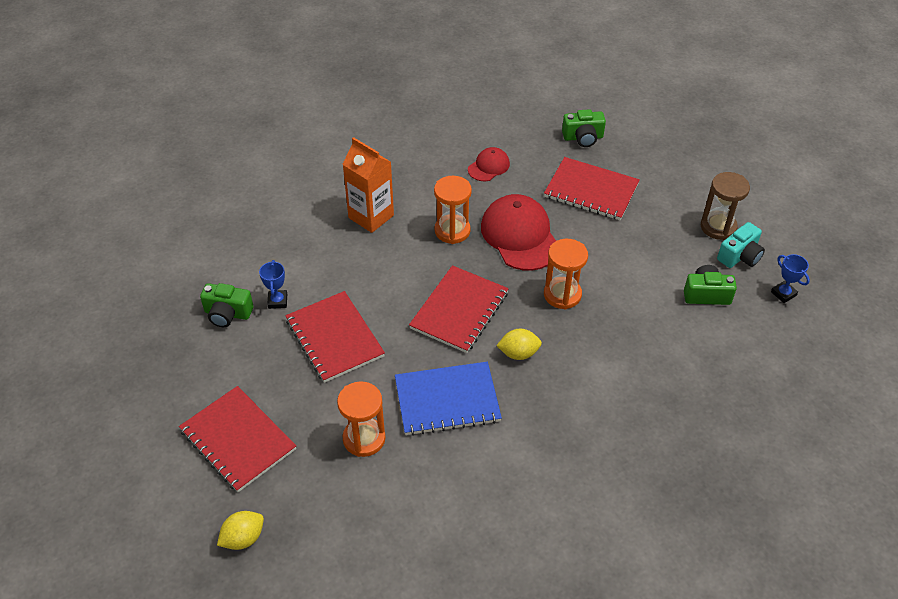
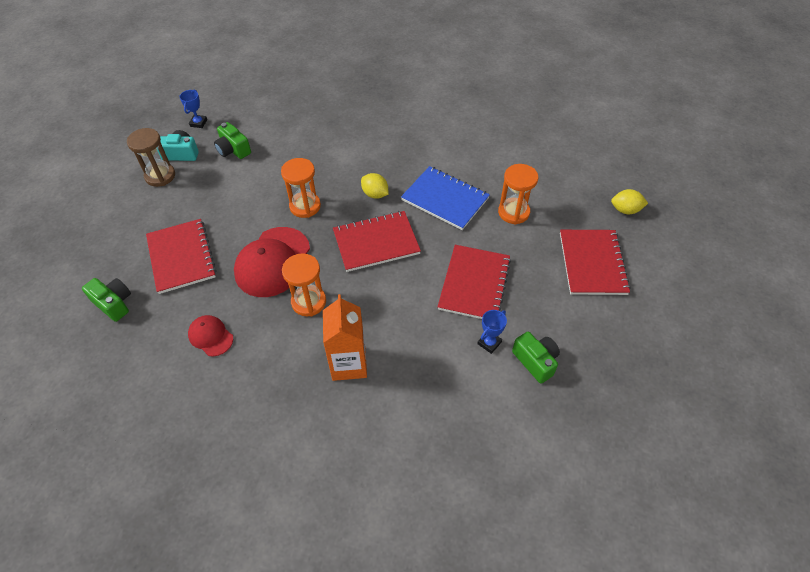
camera: 135 degrees left, 5 degrees up
red cap [468,147,510,181] -> red cap turned 45 degrees clockwise [188,315,233,356]

